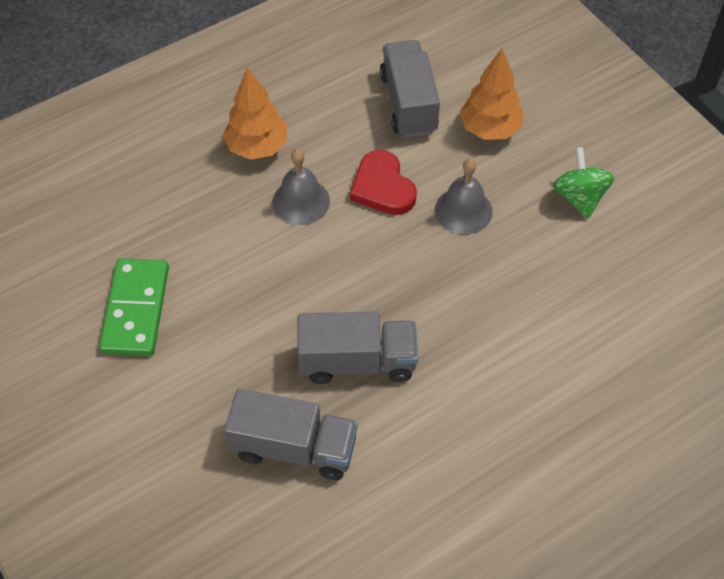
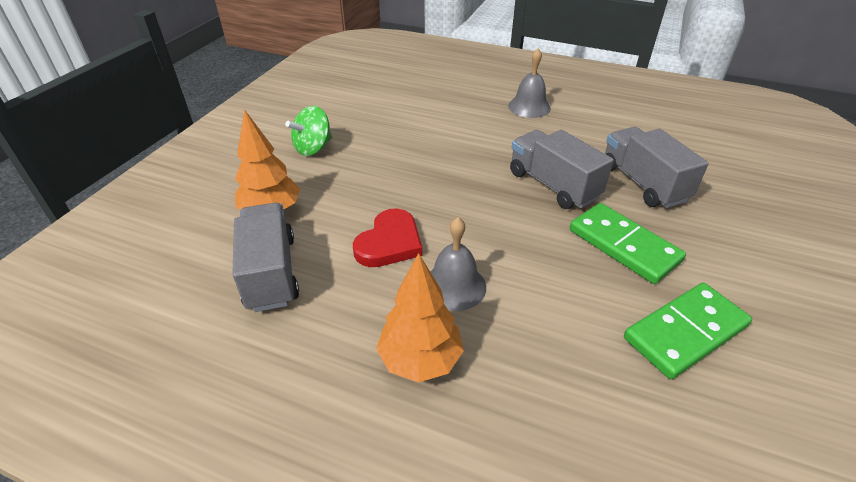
camera: 125 degrees left, 15 degrees down
grey truck [380,40,440,137] -> grey truck turned 120 degrees clockwise [232,203,299,312]
grey bell [435,159,493,235] -> grey bell moved to [508,48,551,118]
none -> green domino [570,203,686,284]

